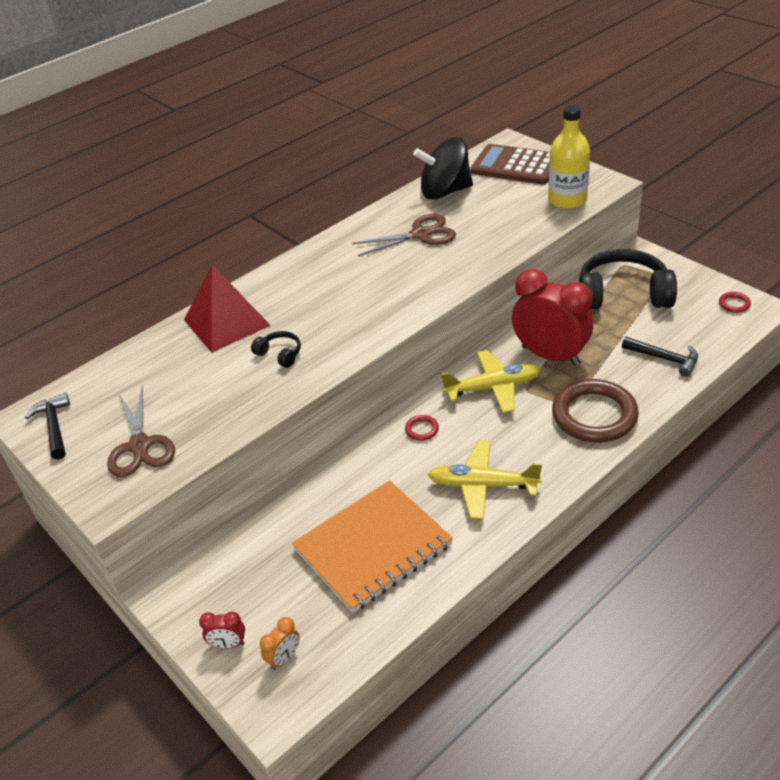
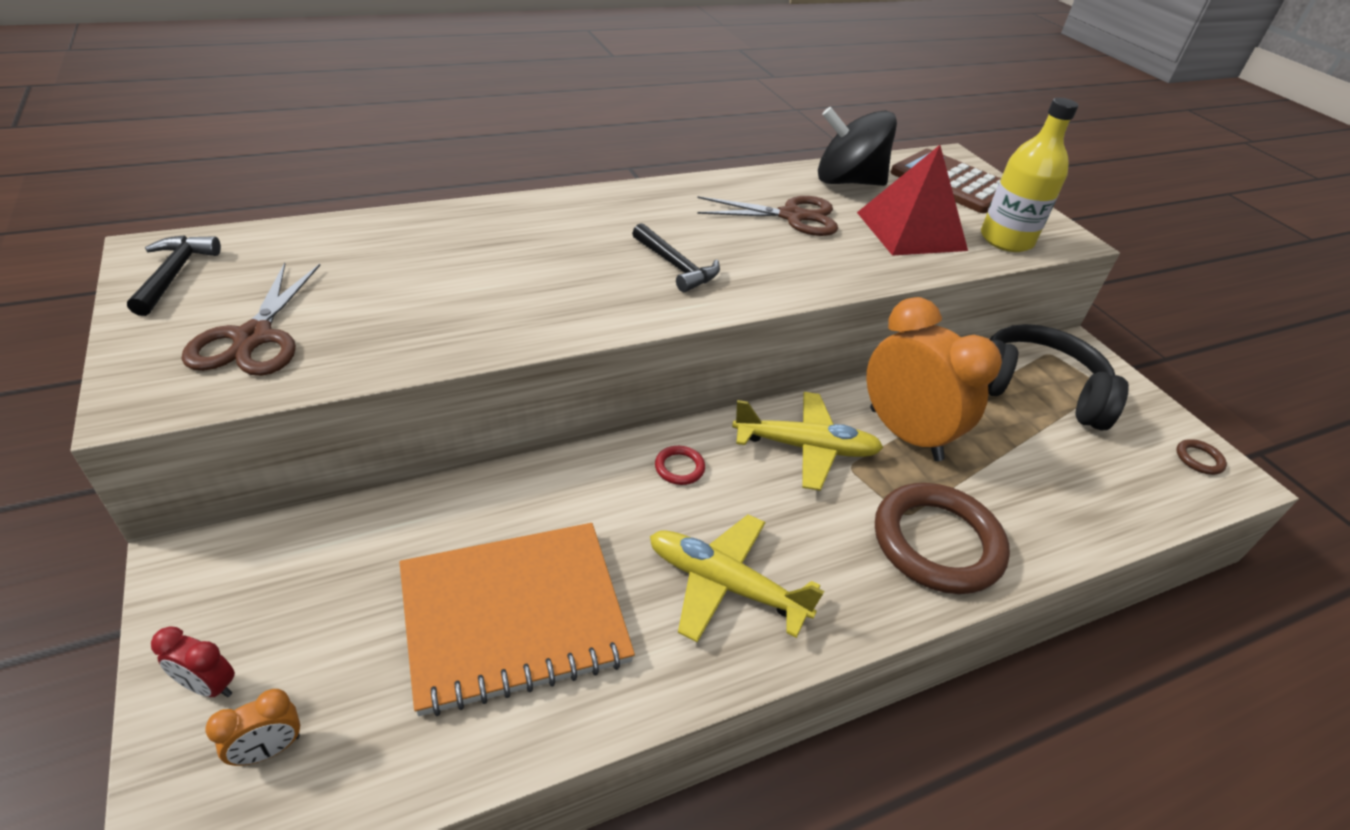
camera: 10 degrees right, 0 degrees up
red pyramid [184,265,271,353] -> red pyramid moved to [857,145,968,256]
black headphones [251,331,301,368] -> none
red clock [512,269,593,366] -> orange clock [866,297,1002,461]
black hammer [622,337,698,377] -> black hammer moved to [632,223,720,292]
red ring [719,292,751,313] -> brown ring [1176,439,1227,475]

